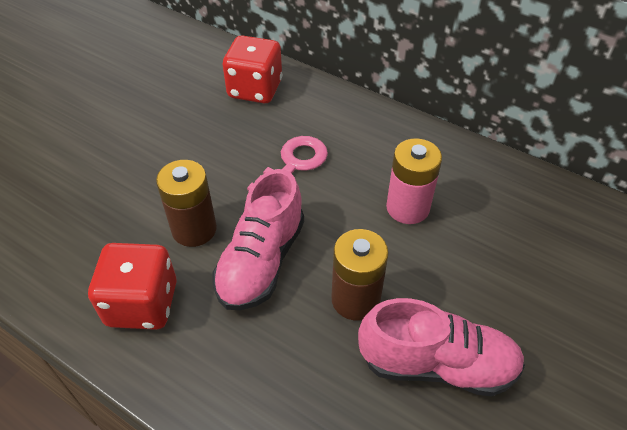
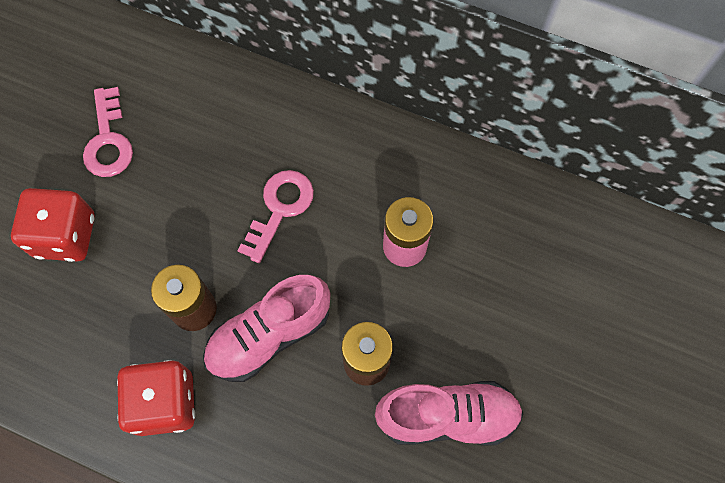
camera: 10 degrees left, 20 degrees up
pink shoe [212,169,304,310] -> pink shoe turned 45 degrees clockwise [203,275,331,382]
red dice [223,35,282,103] -> red dice moved to [11,188,95,262]
none -> pink key [83,87,133,177]

